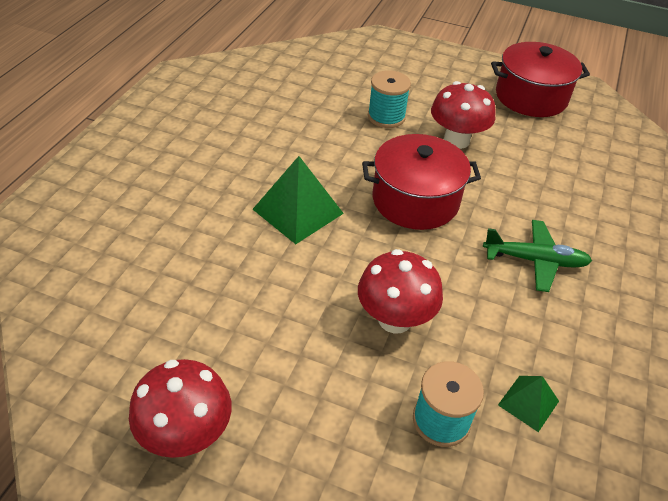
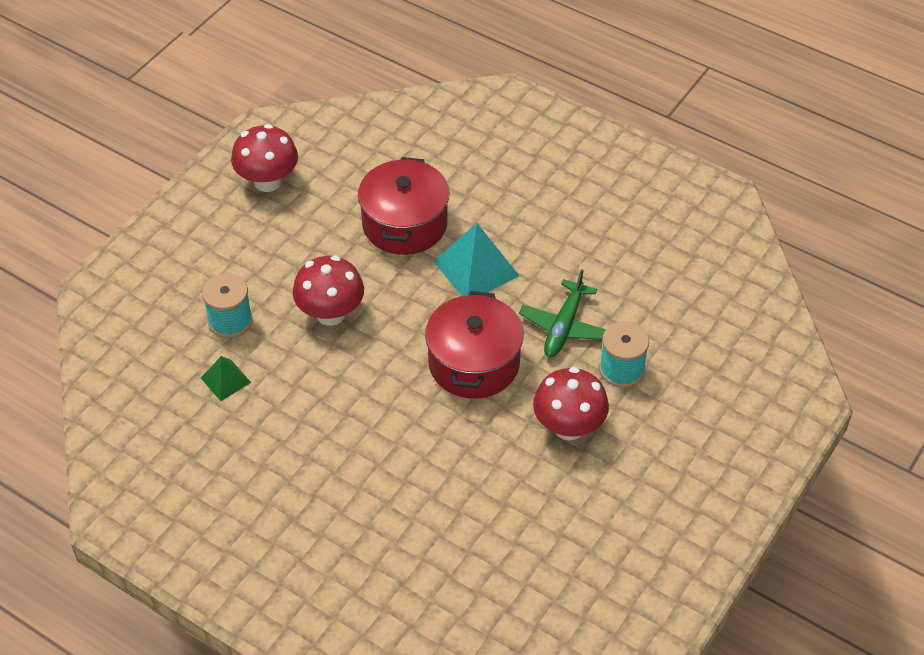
camera: 105 degrees right, 5 degrees up
green pyramid [253,156,344,244] -> turquoise pyramid [433,223,519,296]
green plane [483,220,592,292] -> green plane moved to [519,269,606,357]
red pot [491,42,590,117] -> red pot moved to [358,157,450,255]

